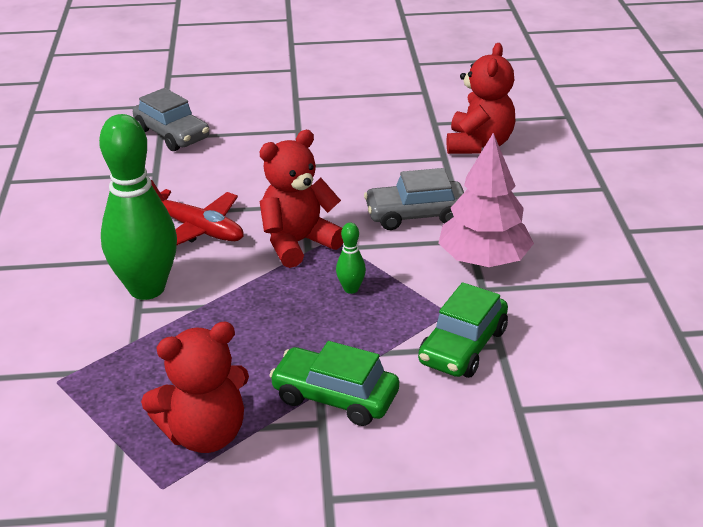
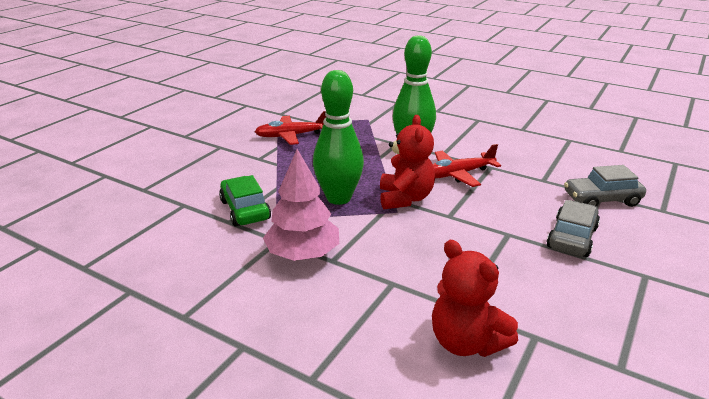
camera: 125 degrees right, 5 degrees down
red teddy bear [141,321,249,453] -> red plane [255,111,326,145]
green car [269,341,399,426] -> none
green bowling pin [336,222,366,294] -> green bowling pin [313,70,364,205], size x2.47
grey car [364,168,464,230] -> grey car moved to [547,200,600,257]

